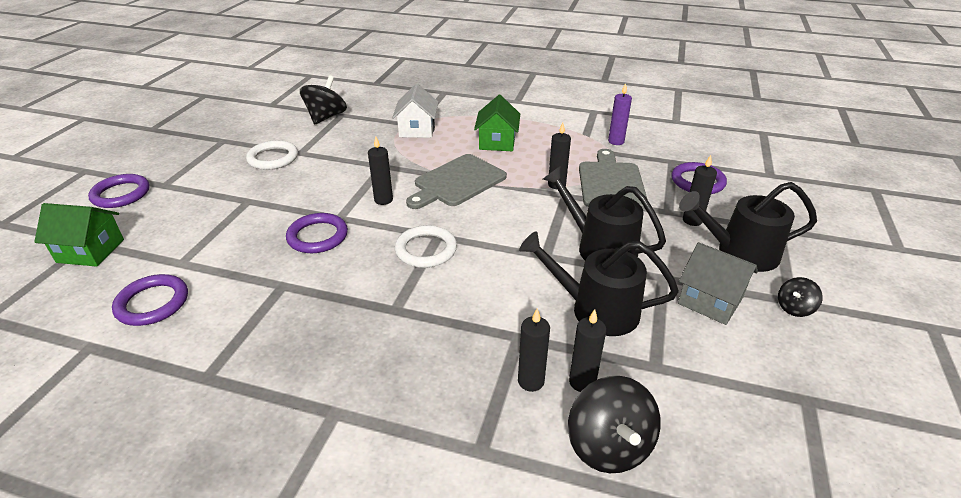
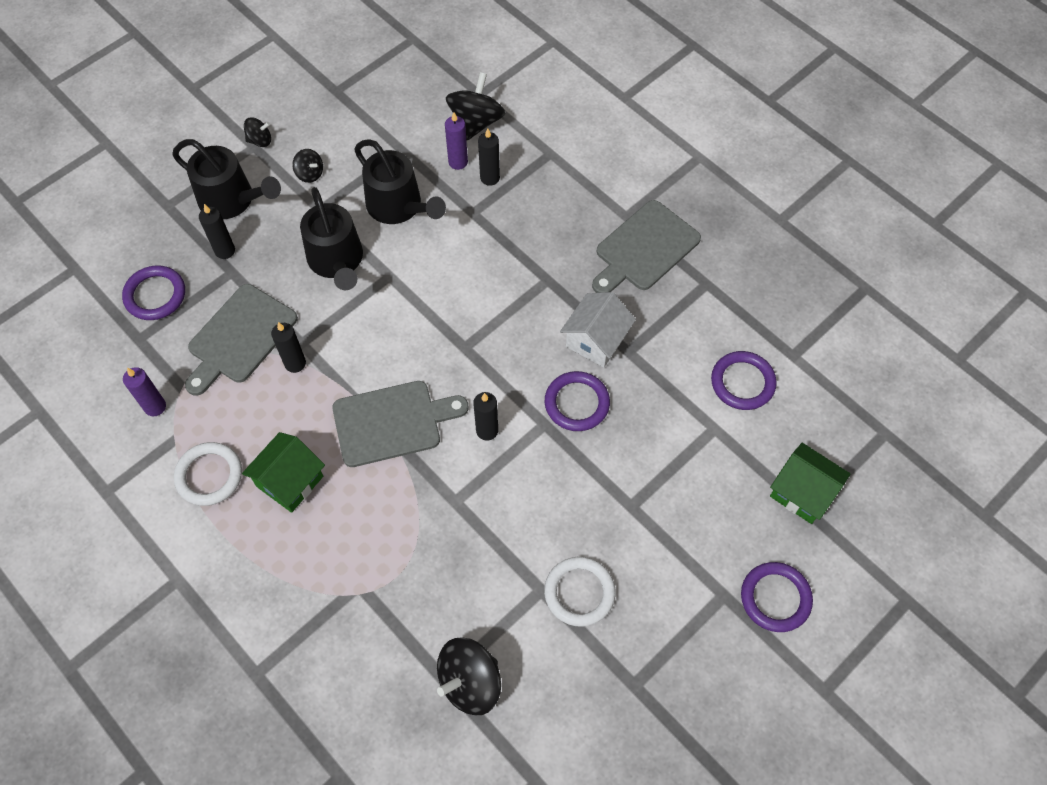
camera: 150 degrees left, 25 degrees up
white house [392,84,438,138] -> white house moved to [560,292,636,367]
white ring [395,225,457,268] -> white ring moved to [174,442,242,506]
black candle [569,309,606,392] -> purple candle [445,112,468,170]
grey house [678,242,758,325] -> black spinning top [292,149,323,183]
none -> grey cutting board [592,200,701,293]

